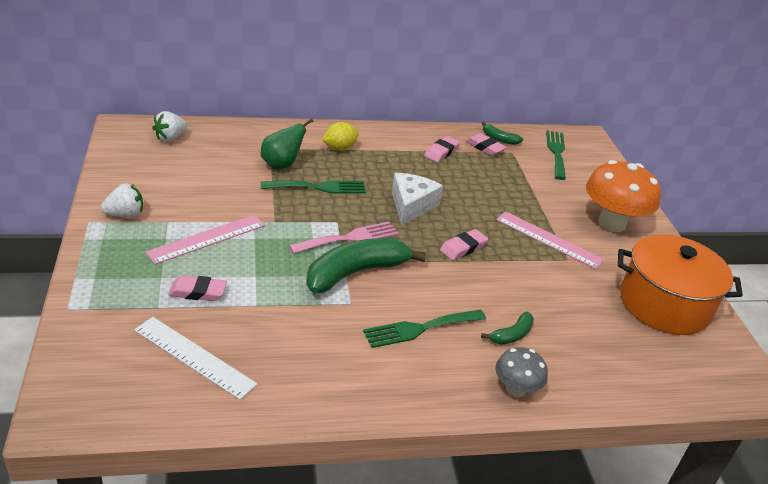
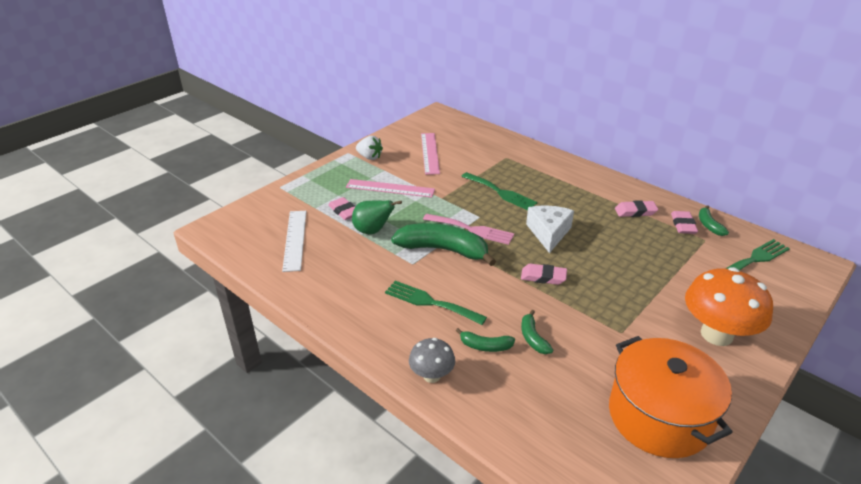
camera: 55 degrees right, 0 degrees up
white strawberry [152,111,188,142] -> none
green pear [261,119,313,169] -> green pear moved to [352,200,402,234]
yellow lemon [322,122,359,151] -> none
white cheese [392,173,443,225] -> white cheese turned 60 degrees counterclockwise [526,205,574,253]
pink ruler [496,211,604,269] -> pink ruler moved to [421,133,440,175]
none -> green banana [521,310,553,354]

